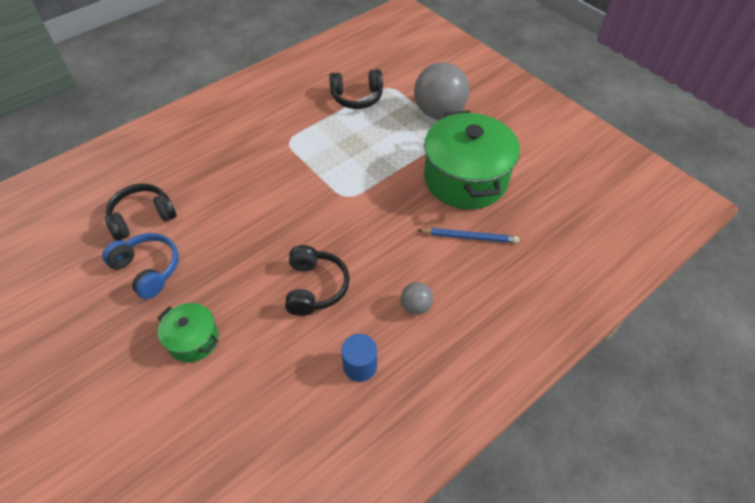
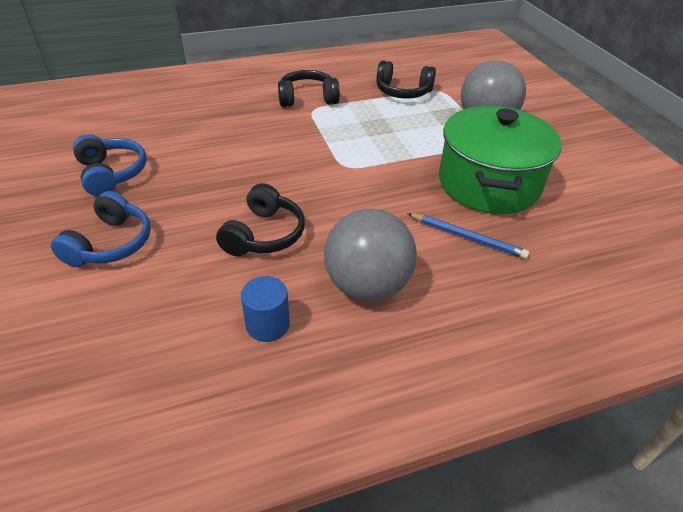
camera: 20 degrees right, 10 degrees down
black headphones [105,183,177,241] -> black headphones moved to [278,70,340,107]
green pot [158,303,219,362] -> blue headphones [51,191,151,267]
grey ball [401,282,433,315] -> grey ball [324,209,417,301], size x2.16

